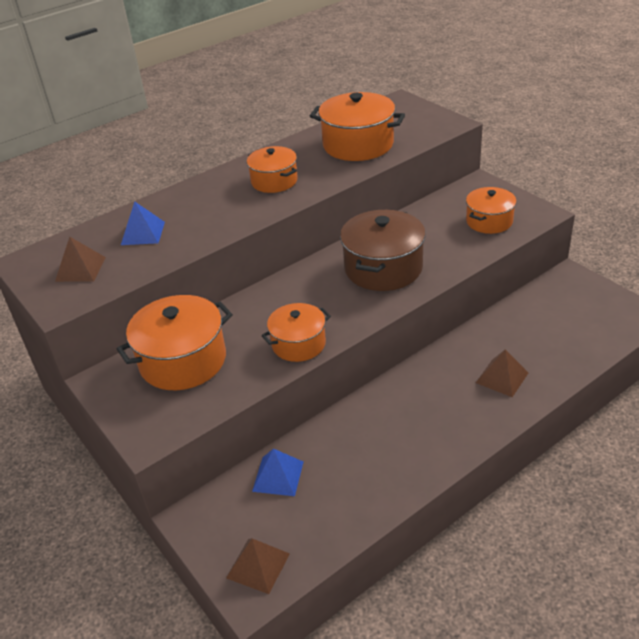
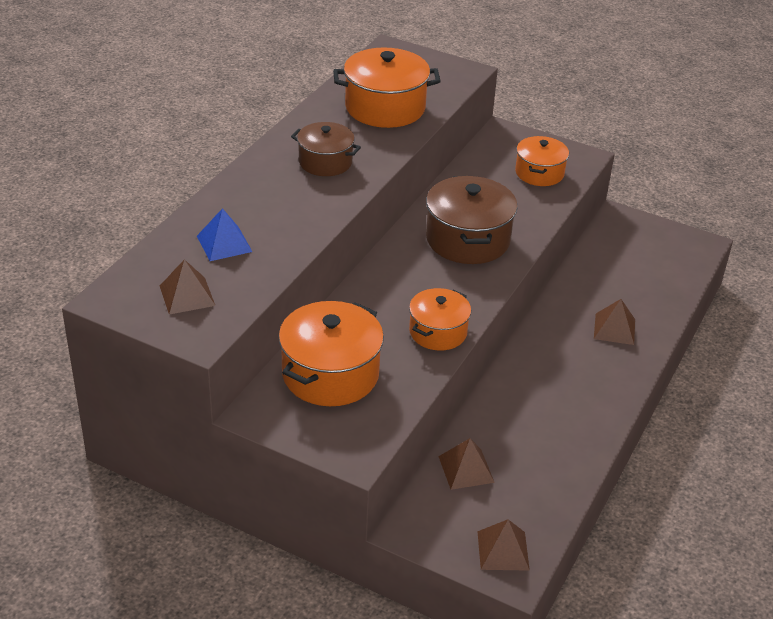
camera: 30 degrees left, 0 degrees up
orange pot [247,146,298,193] -> brown pot [291,122,361,176]
blue pyramid [252,448,303,496] -> brown pyramid [438,438,495,490]

